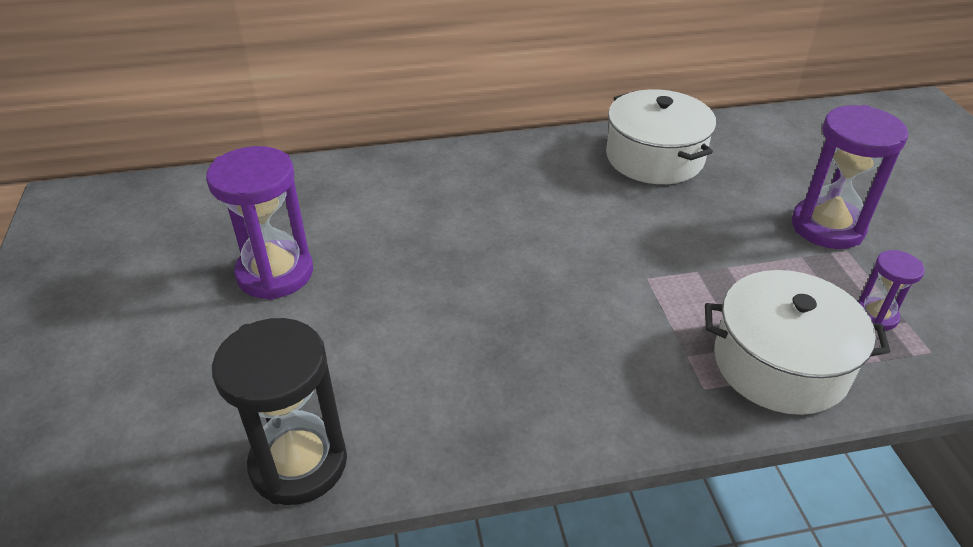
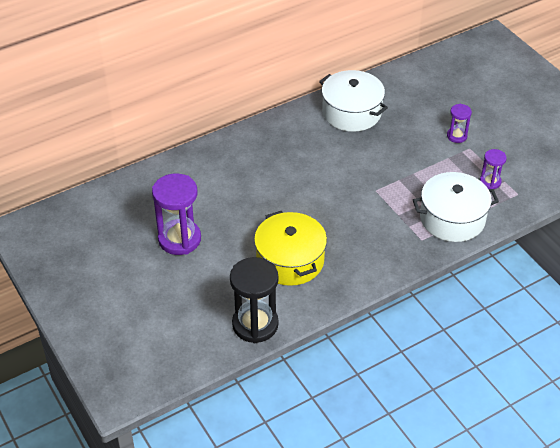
camera: 20 degrees left, 5 degrees up
purple hourglass [792,105,908,249] -> purple hourglass [447,104,472,143], size x0.52
none -> yellow pot [254,211,327,286]

